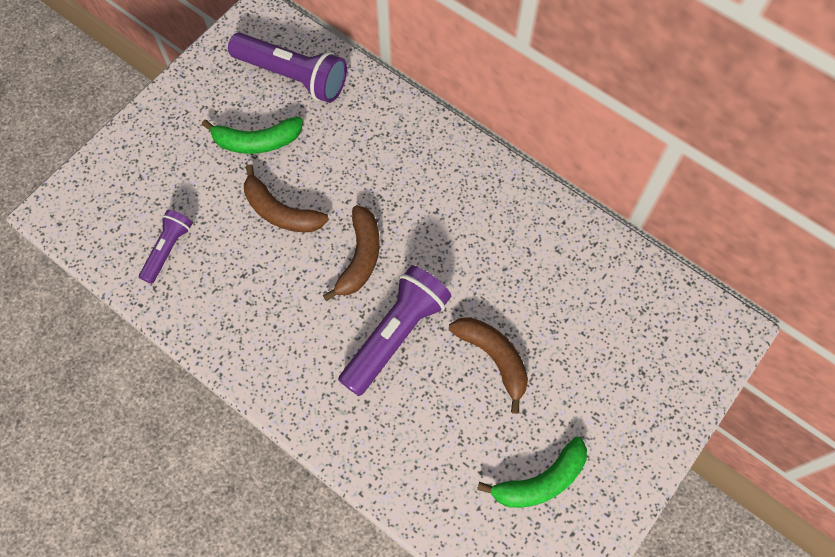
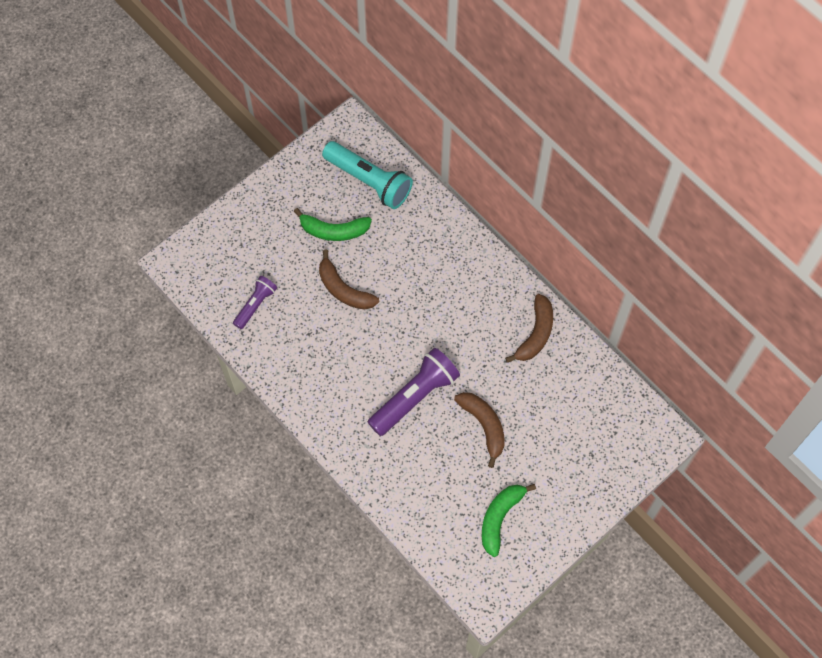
camera: 10 degrees right, 0 degrees up
purple flashlight [228,33,347,103] -> turquoise flashlight [322,141,413,209]
brown banana [323,205,380,301] -> brown banana moved to [505,294,553,363]
green banana [477,437,587,508] -> green banana turned 135 degrees clockwise [482,484,536,557]

